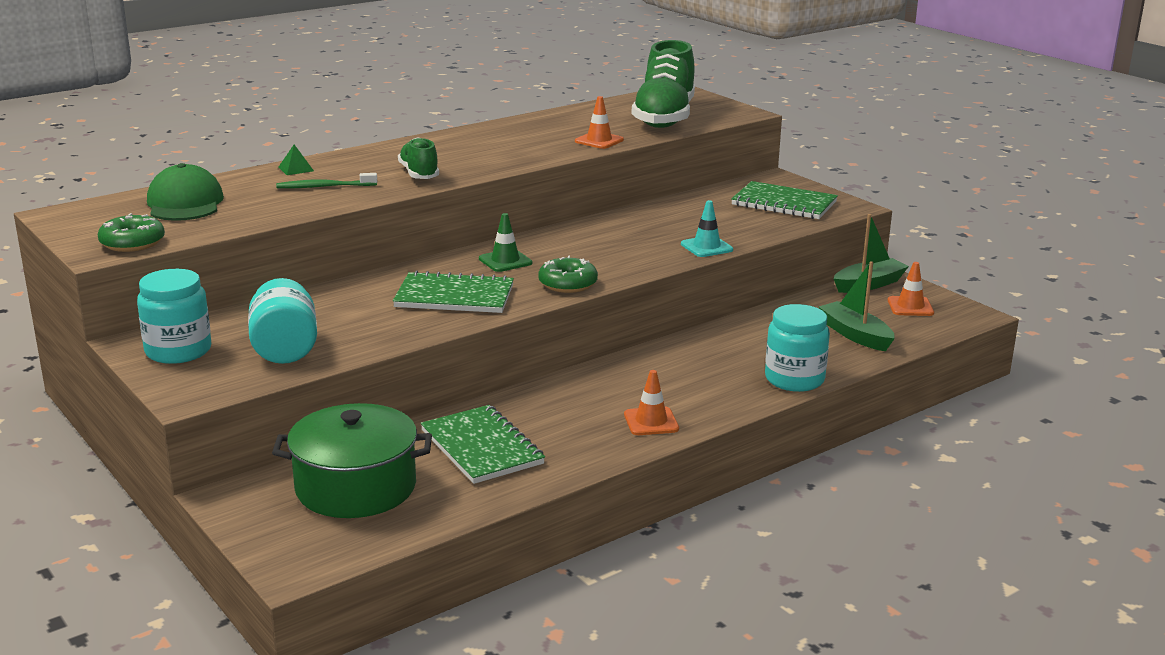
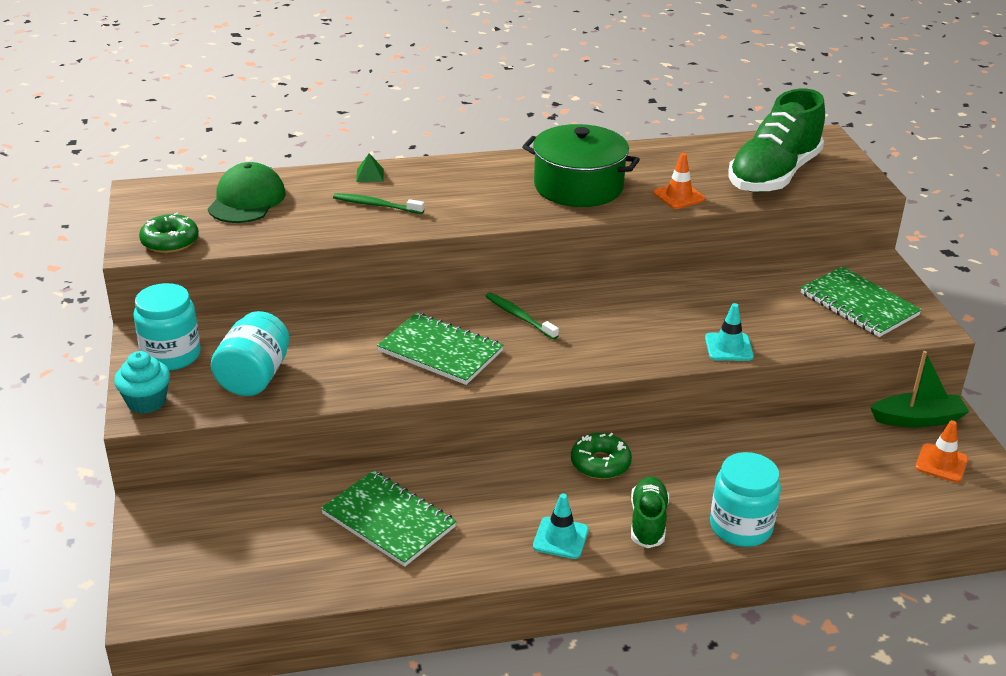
camera: 25 degrees right, 10 degrees up
green pot [272,403,432,518] -> green pot moved to [522,124,640,207]
green shoe [398,137,439,179] -> green shoe moved to [631,476,669,548]
green notebook [421,405,545,484] -> green notebook turned 45 degrees counterclockwise [321,470,457,567]
green traffic cone [479,213,532,272] -> green toothbrush [485,293,559,340]
green donut [538,255,598,293] -> green donut moved to [571,433,632,479]
orange traffic cone [624,370,679,435] -> turquoise traffic cone [533,493,589,559]
green boat [819,261,895,351] -> none
none -> turquoise cupcake [114,351,170,414]

